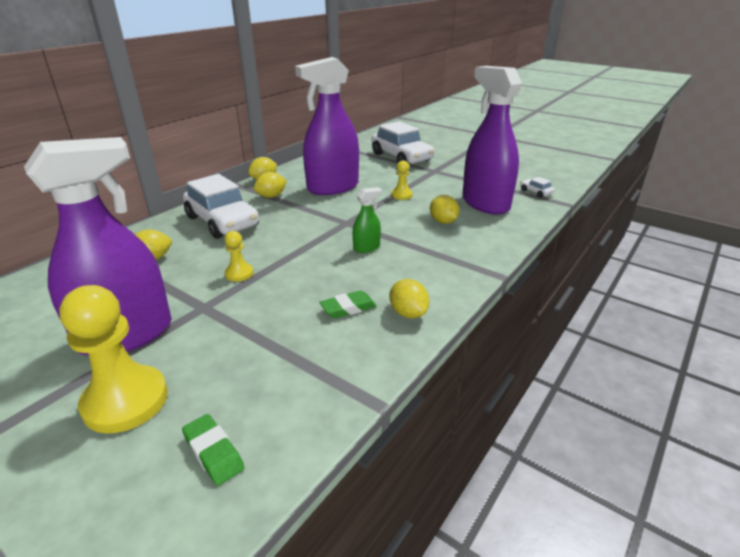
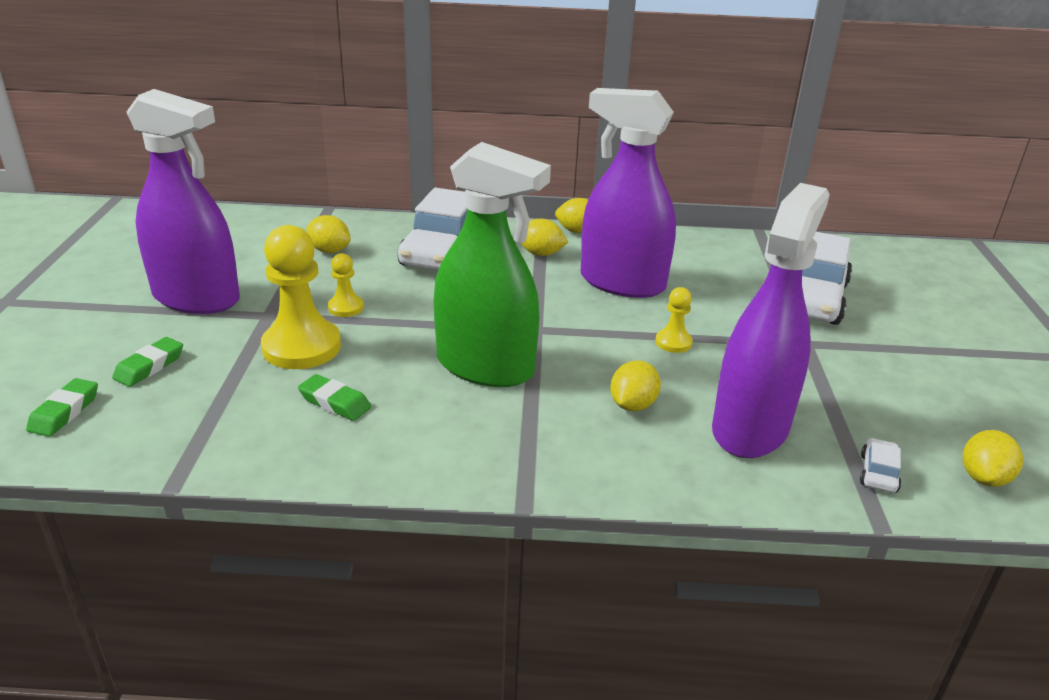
camera: 55 degrees right, 0 degrees up
yellow pawn [59,285,168,433] -> yellow pawn moved to [261,225,341,369]
green spray bottle [353,187,382,253] -> green spray bottle [434,142,551,387], size x2.40
yellow lemon [389,279,429,318] -> yellow lemon moved to [963,430,1023,487]
none -> green eraser [112,337,183,387]

